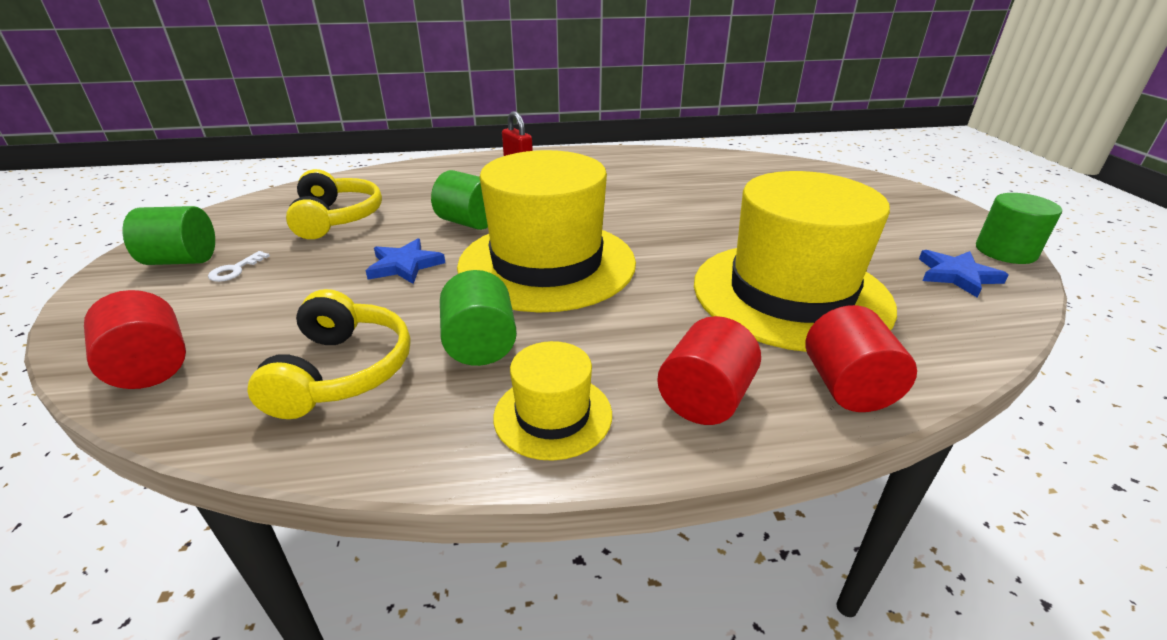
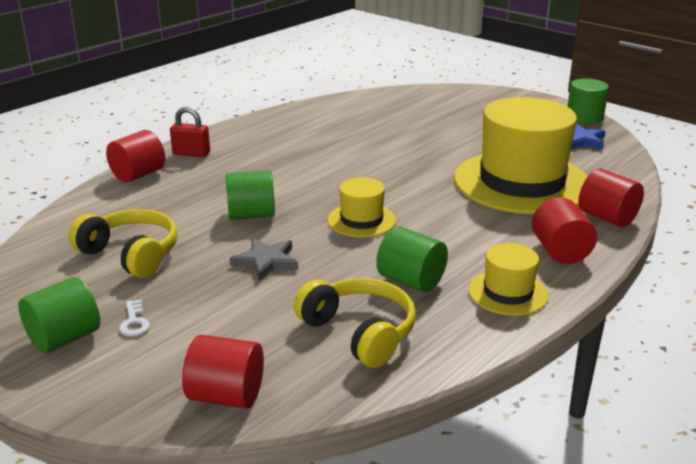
camera: 40 degrees left, 5 degrees down
blue star [366,239,445,284] -> grey star [230,238,298,281]
yellow hat [457,150,636,313] -> yellow hat [327,177,396,237], size x0.46
none -> red cylinder [106,130,165,182]

